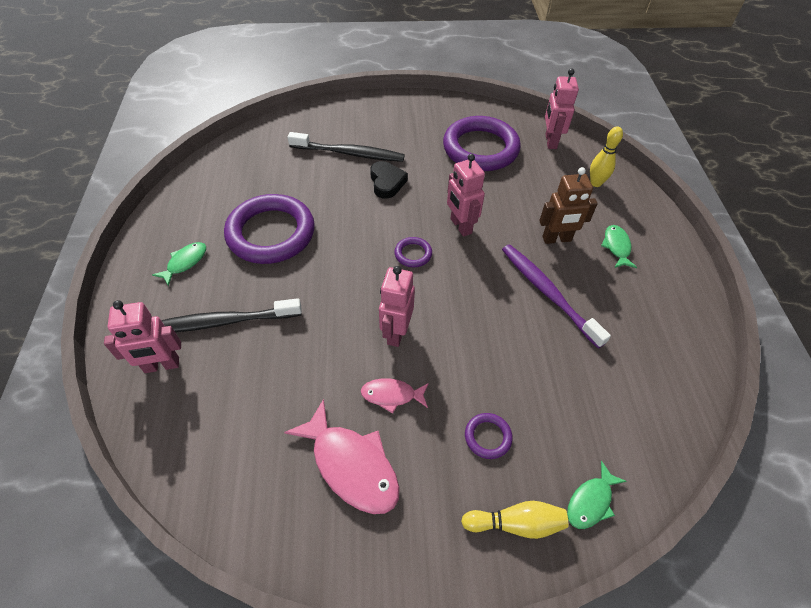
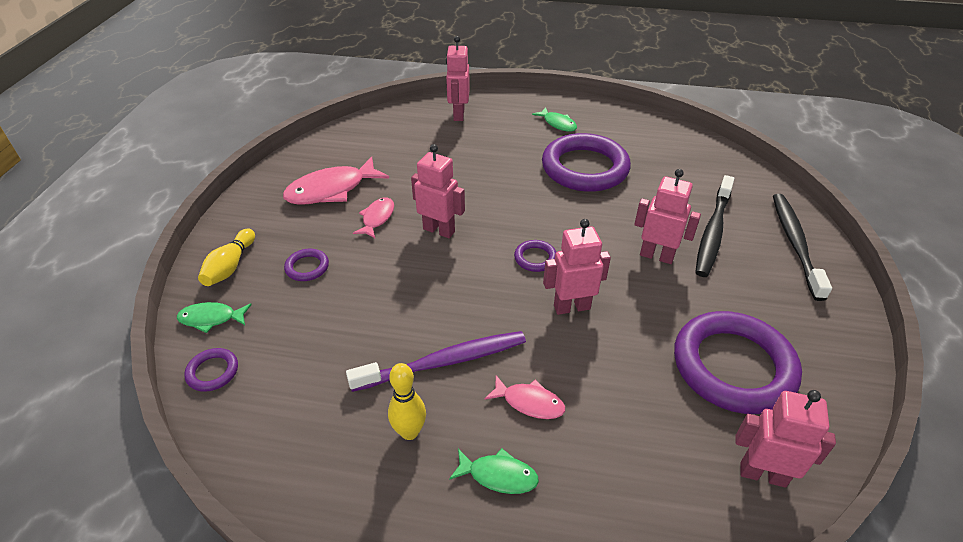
camera: 105 degrees right, 10 degrees down
black toothbrush [161,298,302,333] -> black toothbrush moved to [773,194,832,301]
black heart [370,161,408,199] -> pink robot [634,169,701,264]
brown robot [539,167,598,244] -> pink fish [484,375,565,419]
green fish [567,461,627,529] -> green fish turned 60 degrees counterclockwise [177,302,252,333]
yellow bowling pin [590,127,623,187] -> yellow bowling pin moved to [388,363,426,440]
none -> purple ring [184,348,238,392]

